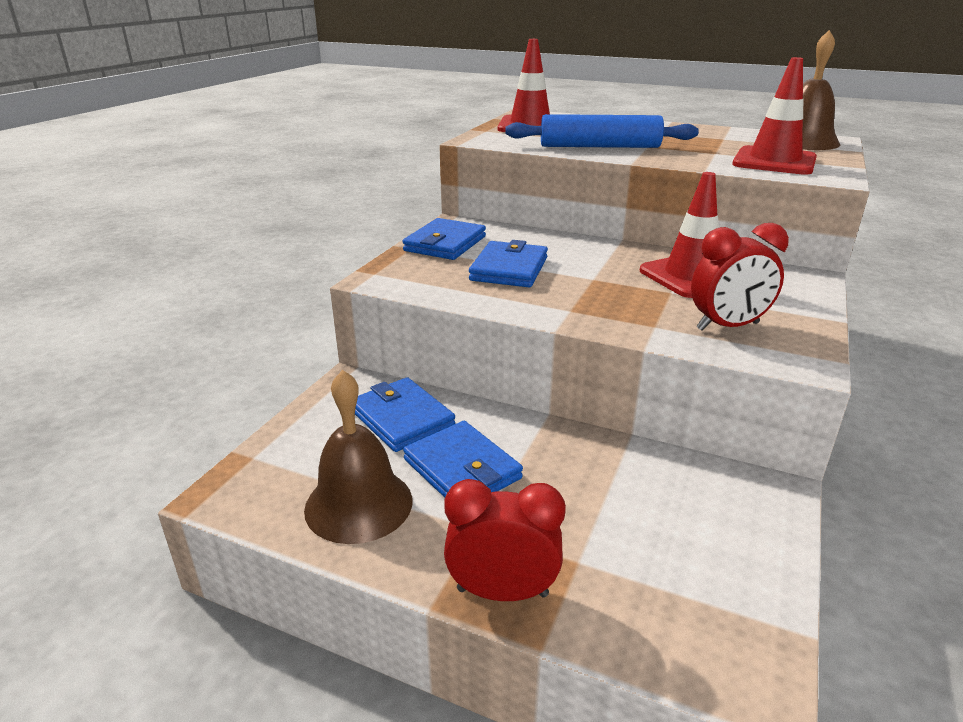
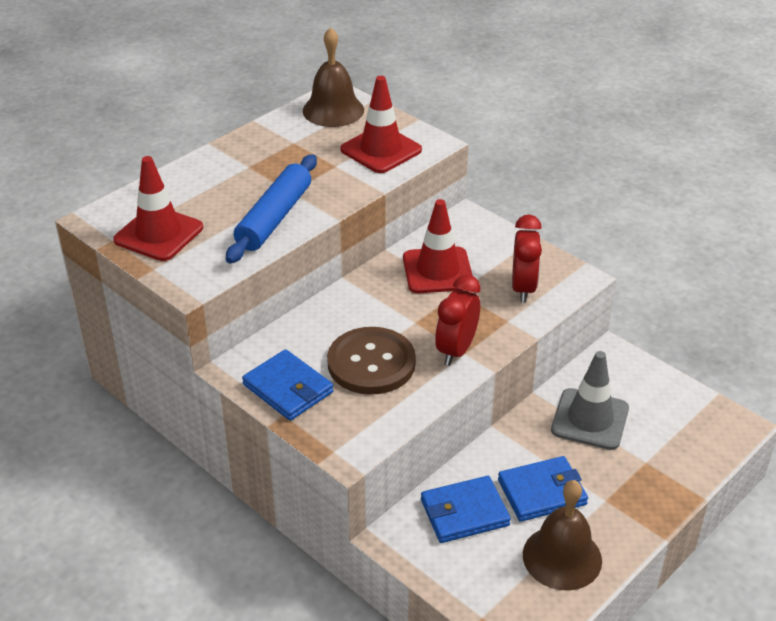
camera: 70 degrees left, 10 degrees up
red clock [444,479,566,601] -> red clock moved to [435,275,481,366]
blue wallet [469,240,548,287] -> brown button [327,327,416,395]
none -> grey traffic cone [551,351,629,450]

